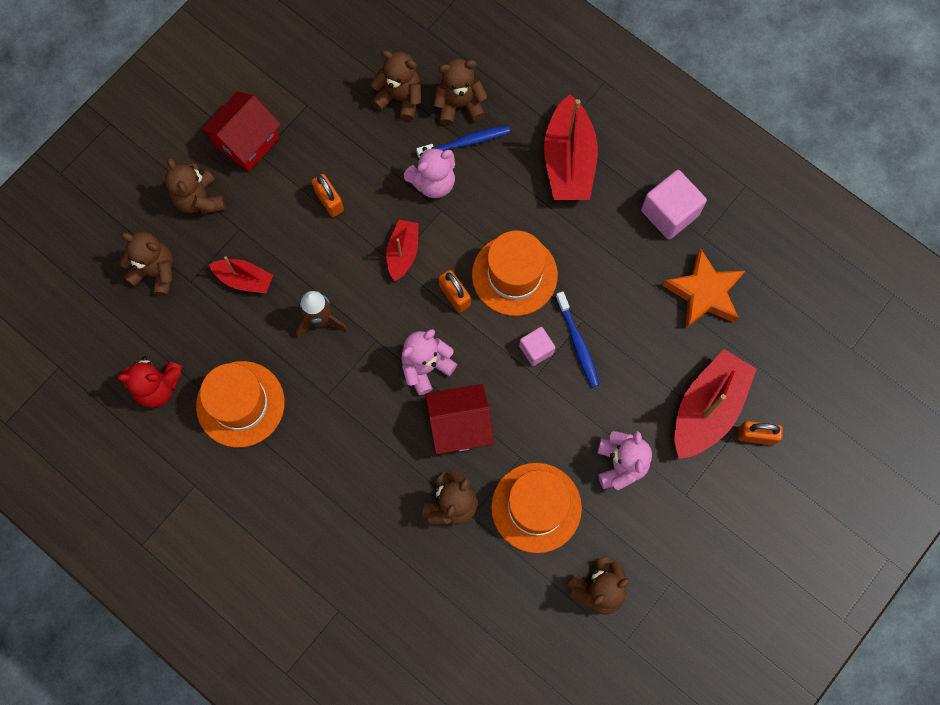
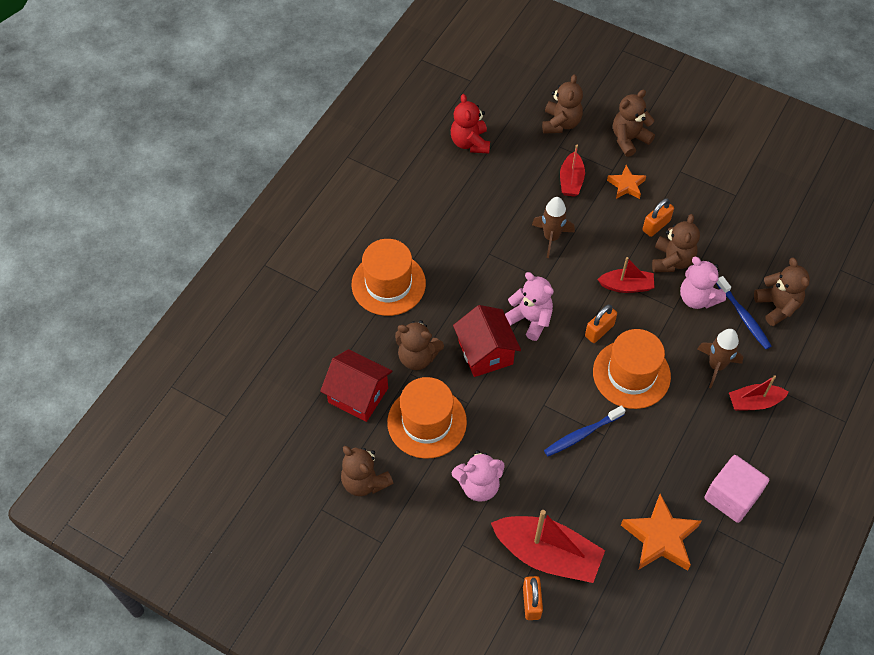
camera: 80 degrees right, 15 degrees down
orange hat [196,361,285,448] -> orange hat moved to [352,239,426,316]
red house [201,91,281,172] -> red house moved to [320,349,392,422]
brown teddy bear [370,50,421,121] -> brown teddy bear moved to [652,214,700,272]
pink cube [519,327,555,366] -> none
red boat [544,94,598,200] -> red boat [729,375,789,411], size x0.56
none -> orange star [607,165,646,199]
none -> brown rocket [697,329,743,388]

